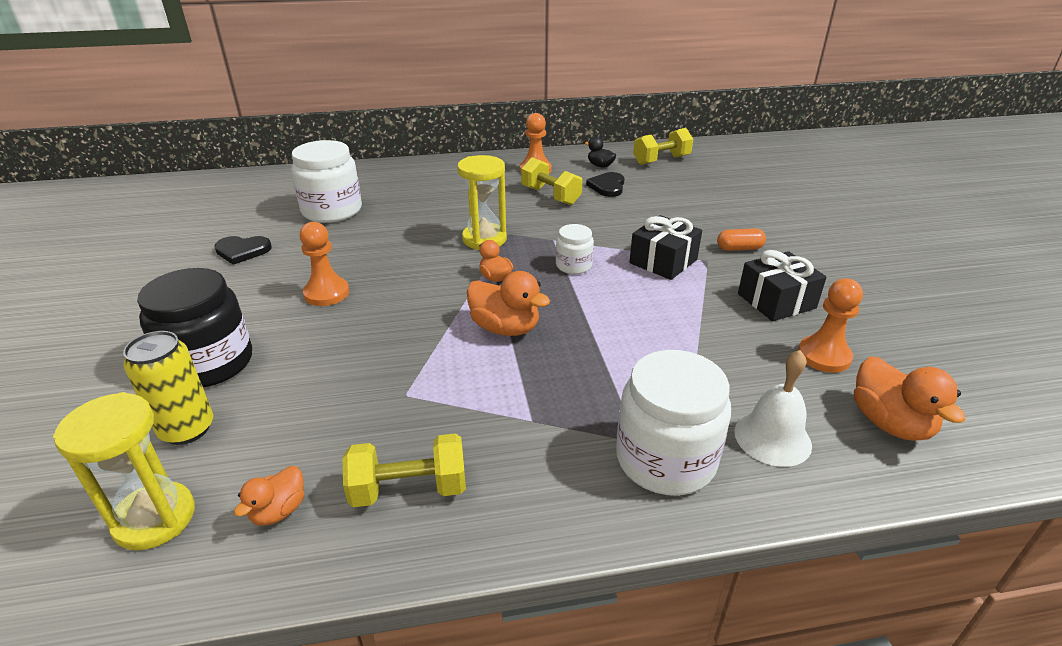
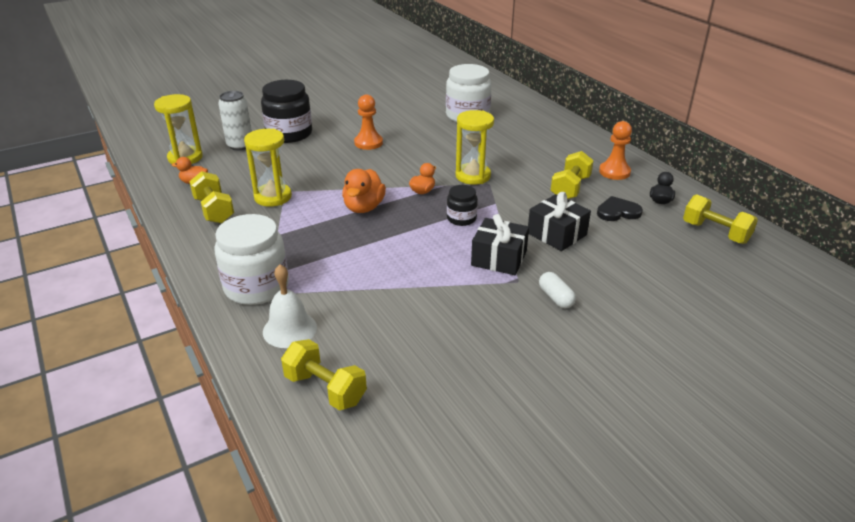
camera: 70 degrees right, 0 degrees up
yellow can [123,331,213,445] -> white can [218,91,252,150]
black heart [214,236,272,265] -> none
white jar [556,224,594,274] -> black jar [447,185,478,226]
orange capsule [717,228,766,251] -> white capsule [539,272,576,308]
black gift [738,250,827,321] -> black gift moved to [528,192,591,251]
orange pawn [798,279,863,373] -> none
orange duck [854,356,965,441] -> yellow dumbbell [281,339,367,411]
none -> yellow hourglass [244,129,292,207]

